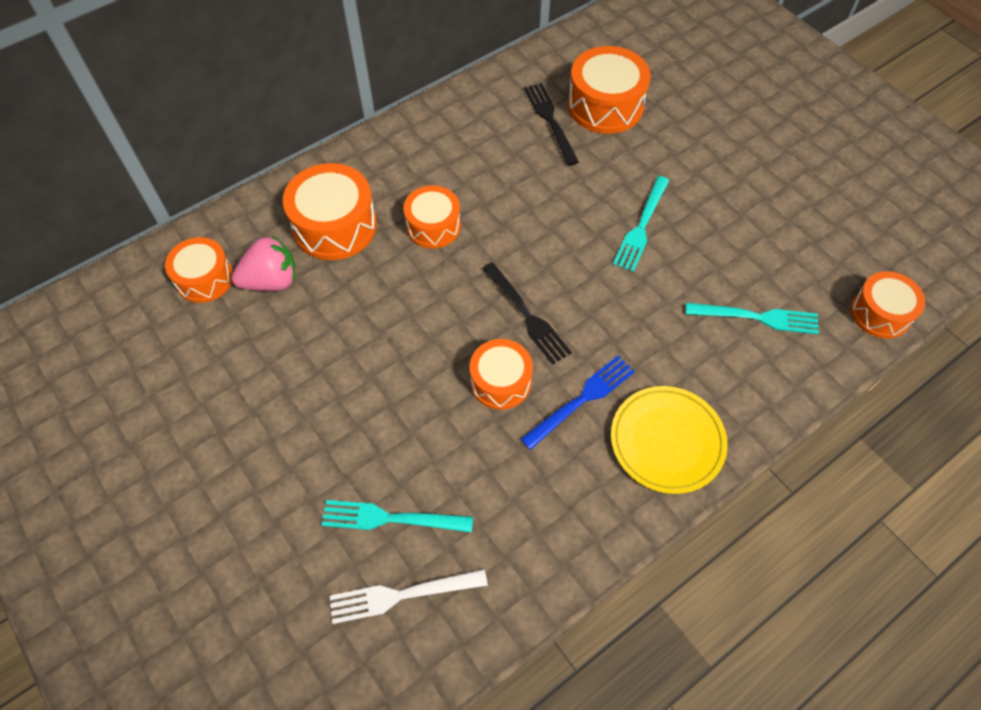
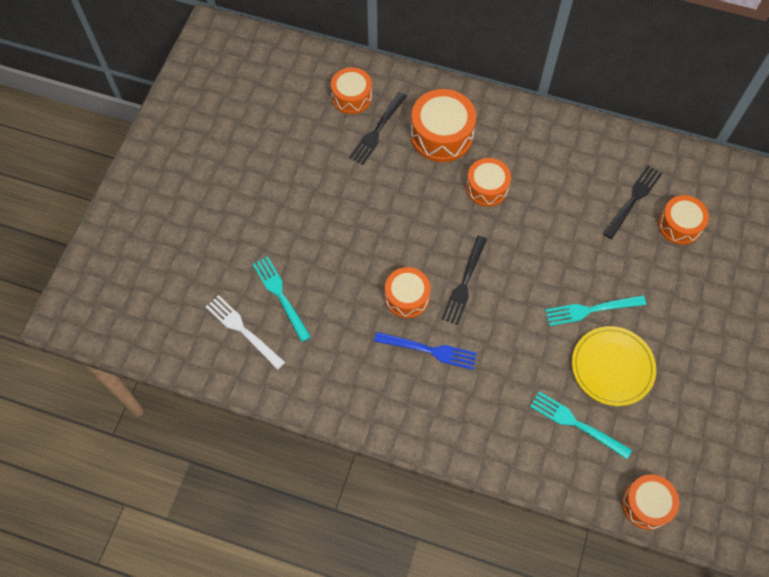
camera: 55 degrees right, 5 degrees up
pink strawberry [231,235,296,291] -> black fork [349,92,407,165]
orange drum [568,46,651,134] -> orange drum [658,195,709,245], size x0.65
yellow plate [611,386,728,494] -> yellow plate moved to [572,326,656,406]
turquoise fork [686,303,819,334] -> turquoise fork turned 150 degrees clockwise [530,392,632,459]

